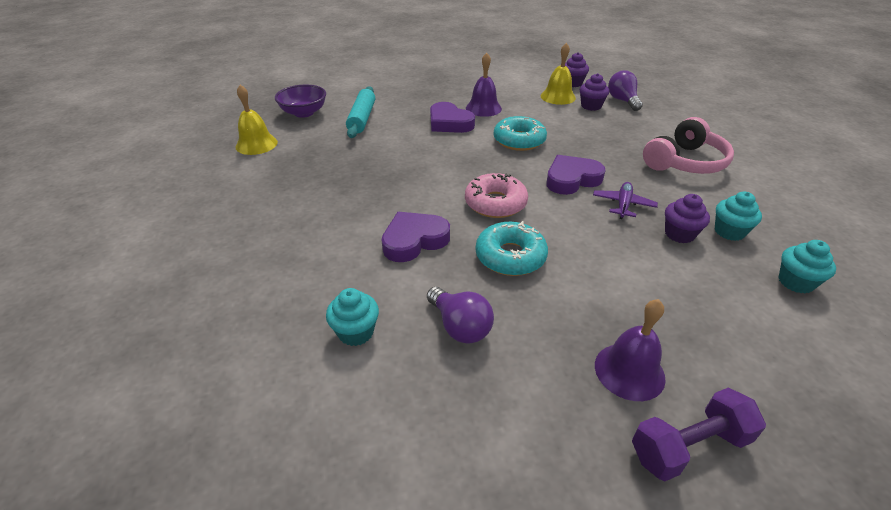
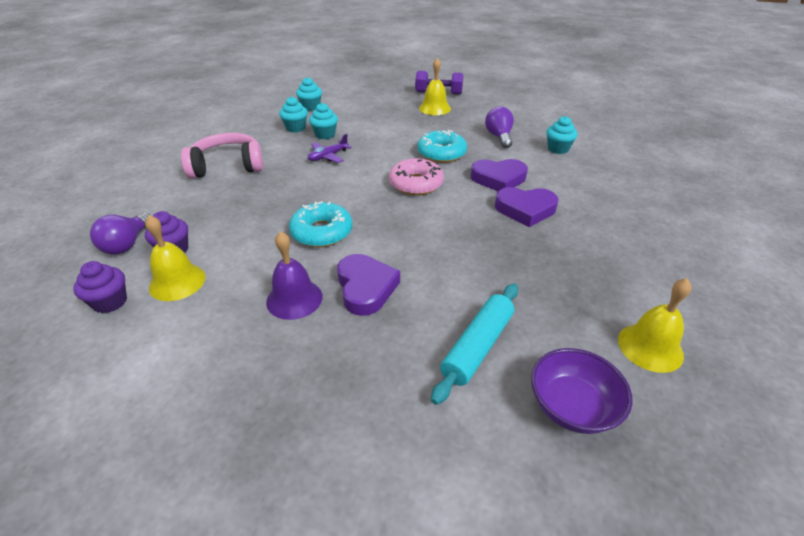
camera: 150 degrees left, 0 degrees up
purple heart [546,155,606,195] -> purple heart moved to [495,187,559,227]
purple bell [595,299,666,401] -> yellow bell [419,58,451,115]
purple cupcake [665,194,710,243] -> turquoise cupcake [309,103,338,139]

